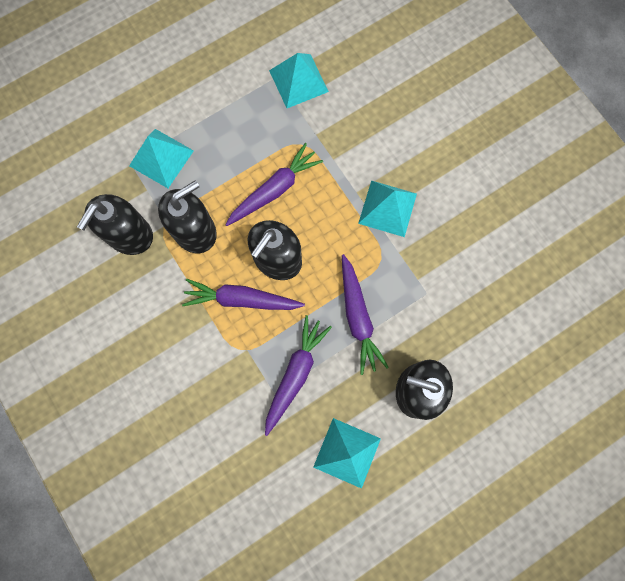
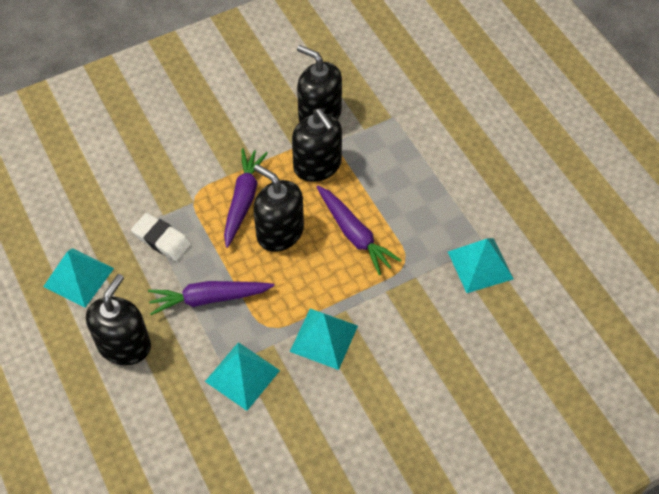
camera: 95 degrees right, 20 degrees down
turquoise pyramid [129,129,194,188] -> turquoise pyramid moved to [205,342,280,411]
purple carrot [265,315,332,436] -> white eraser [131,213,191,261]

